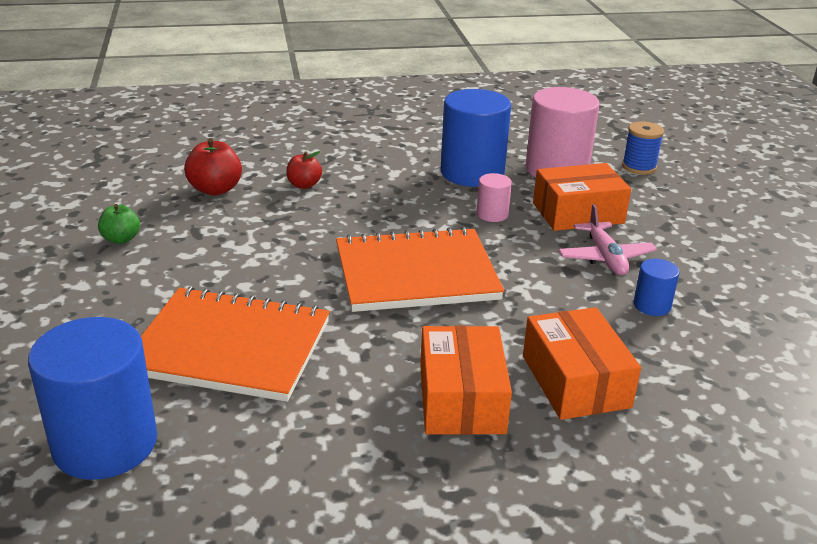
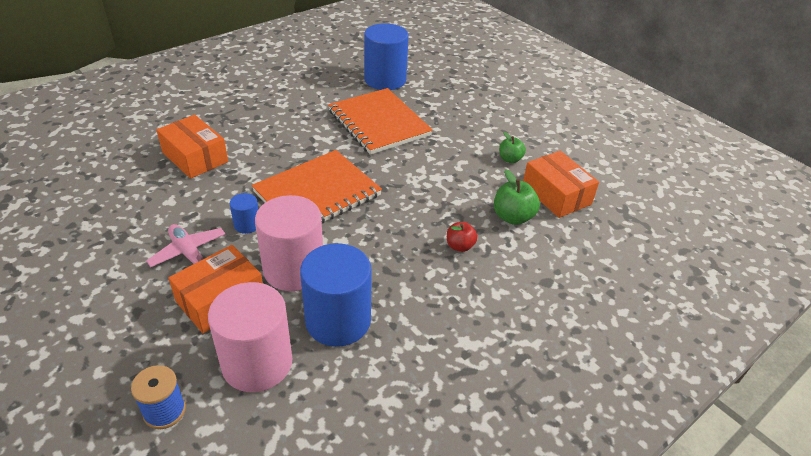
camera: 150 degrees right, 10 degrees up
orange notebook [141,286,330,402] -> orange notebook turned 75 degrees clockwise [328,88,433,155]
red apple [184,138,242,196] -> green apple [494,169,540,225]
orange box [420,326,512,435] -> orange box moved to [523,151,599,218]
pink cylinder [477,173,512,222] -> pink cylinder [255,195,323,291], size x2.17
blue cylinder [634,259,680,316] -> blue cylinder moved to [230,193,258,234]

